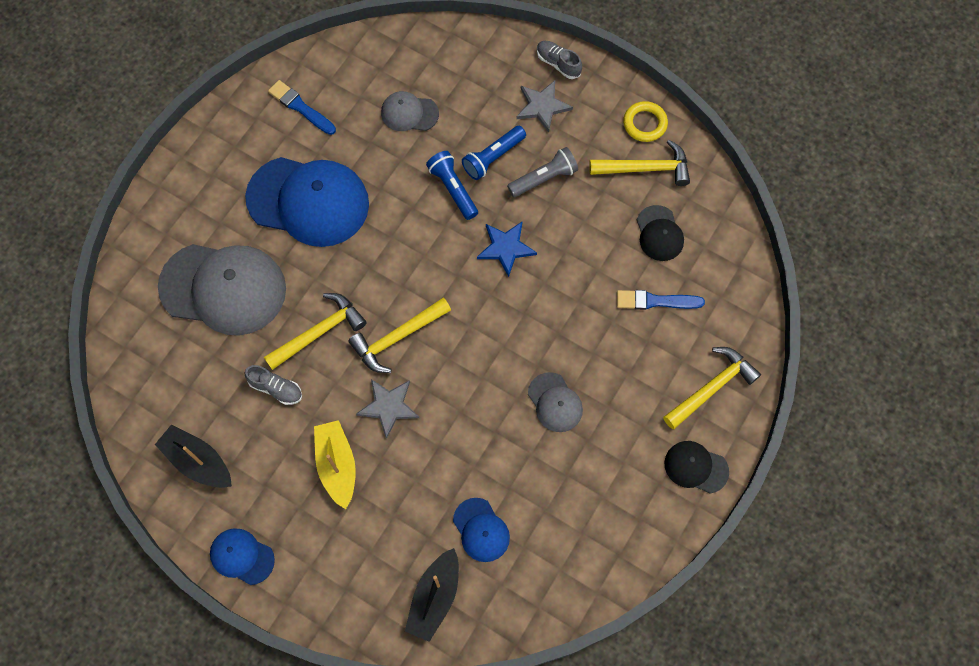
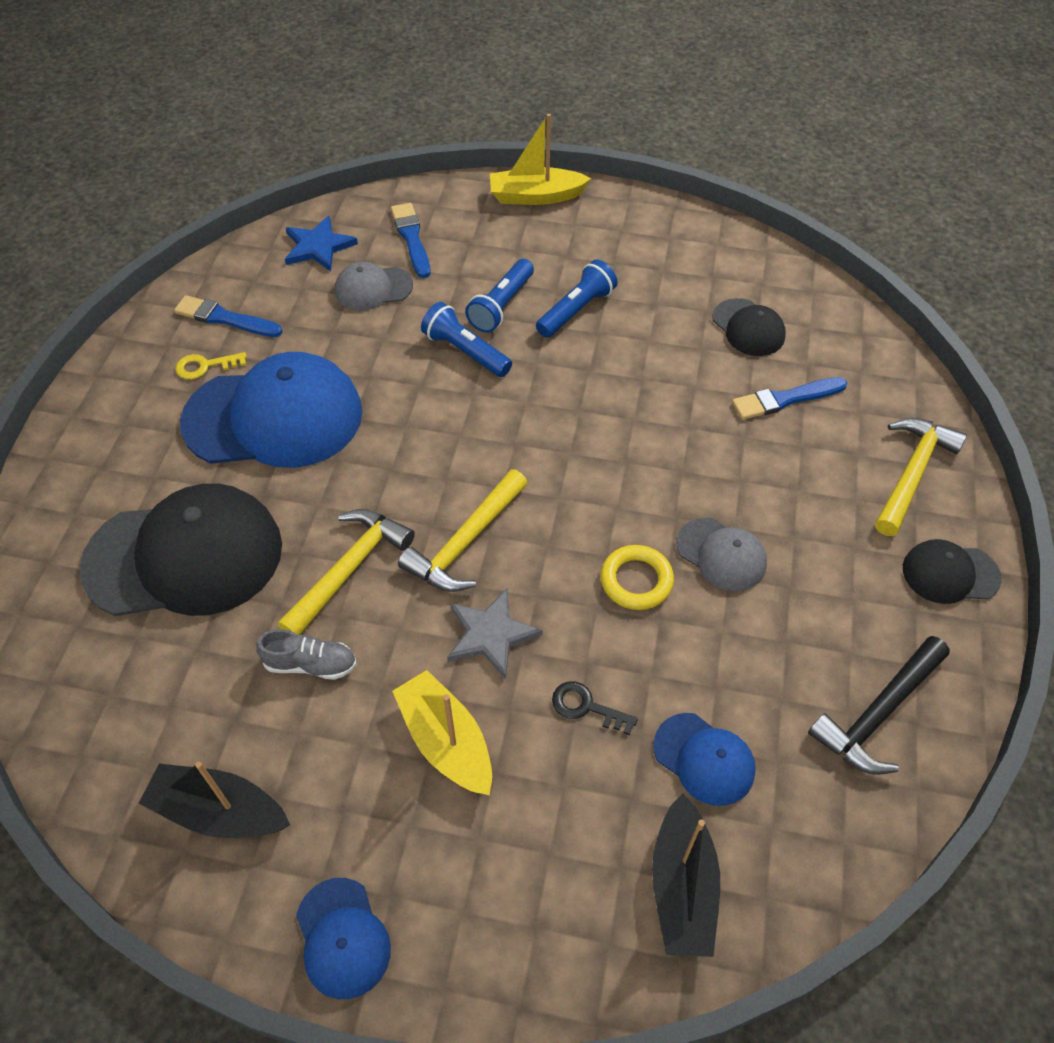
camera: 20 degrees left, 15 degrees down
grey cap [158,244,286,336] -> black cap [80,483,282,616]
blue cap [210,528,275,585] -> blue cap turned 120 degrees counterclockwise [296,878,391,999]
blue star [477,221,537,277] -> blue star moved to [285,216,358,271]
grey flashlight [507,147,578,197] -> blue flashlight [536,260,618,337]
grey star [516,81,573,133] -> none
grey shoe [537,41,582,79] -> yellow boat [490,114,591,205]
yellow hammer [589,140,690,186] -> none
yellow ring [623,101,668,142] -> yellow ring moved to [600,545,674,610]
none -> yellow key [176,352,247,379]
none -> blue brush [391,203,431,278]
none -> black key [552,681,638,735]
none -> black hammer [808,636,950,775]

